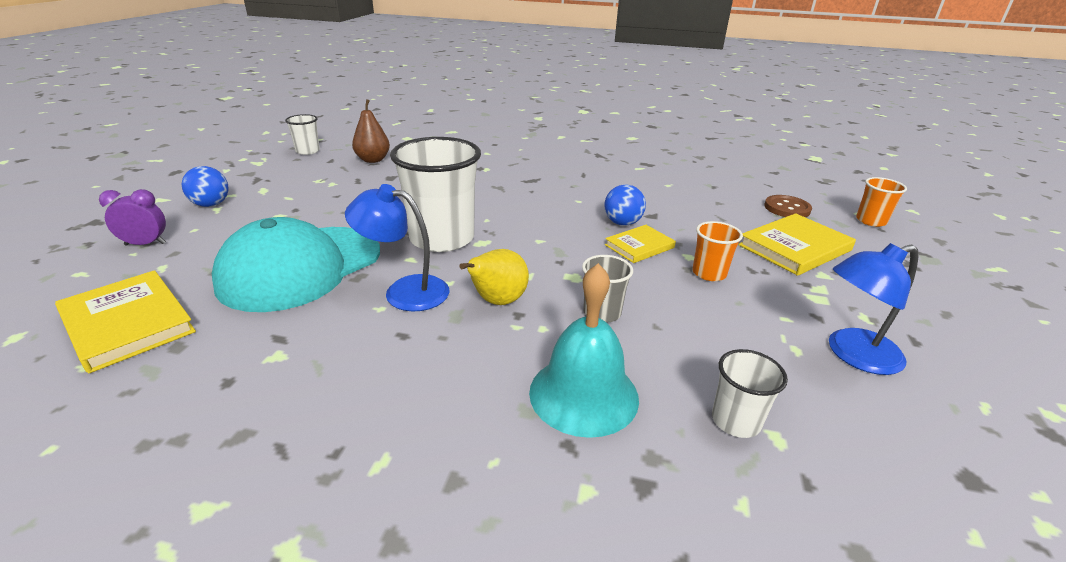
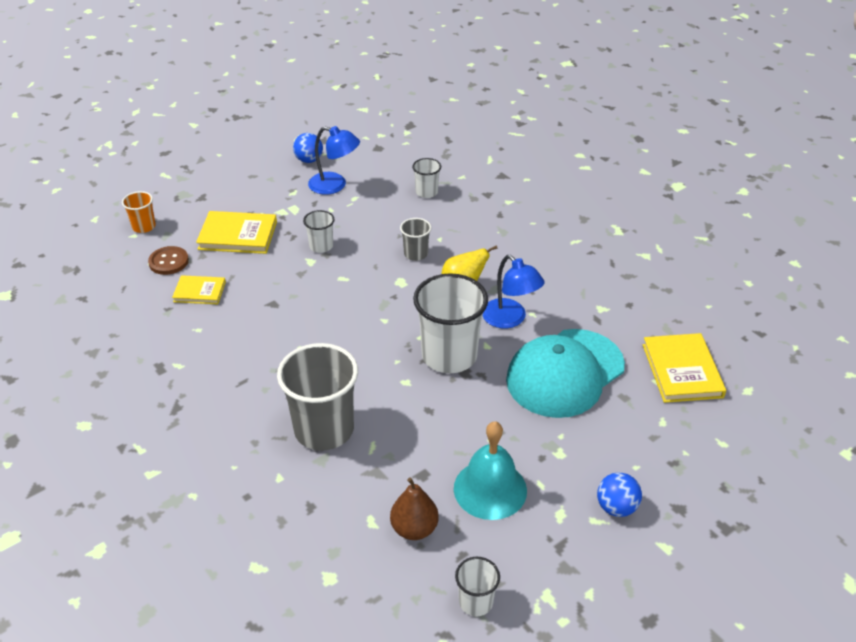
camera: 140 degrees left, 10 degrees up
purple clock [99,189,166,245] -> none
turquoise cap [212,217,380,312] -> turquoise cap turned 150 degrees clockwise [506,329,625,418]
turquoise bell [529,263,639,438] -> turquoise bell moved to [454,421,527,520]
blue ball [604,184,646,226] -> blue ball moved to [293,133,323,163]
yellow book [605,225,676,263] -> yellow book moved to [172,275,226,304]
orange cup [692,221,743,281] -> white cup [303,210,334,253]
none -> grey cup [277,343,358,451]

